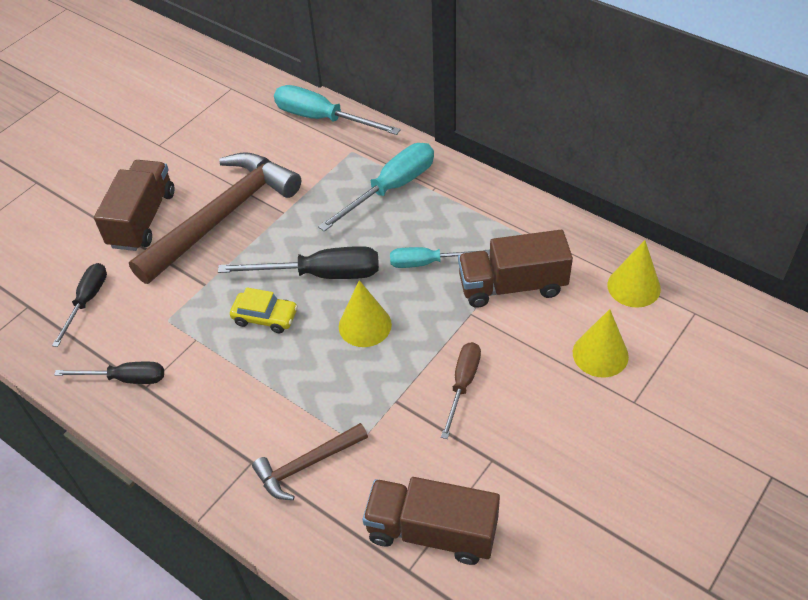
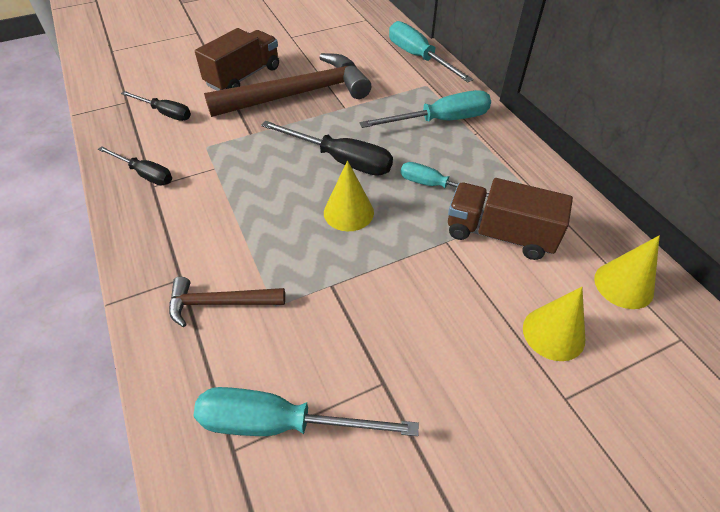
camera: 25 degrees right, 0 degrees up
black screwdriver [52,263,107,347] -> black screwdriver turned 75 degrees clockwise [121,91,191,121]
yellow car [230,287,298,333] -> none
brown truck [363,477,500,565] -> turquoise screwdriver [194,387,419,436]
brown screwdriver [441,342,481,439] -> none

